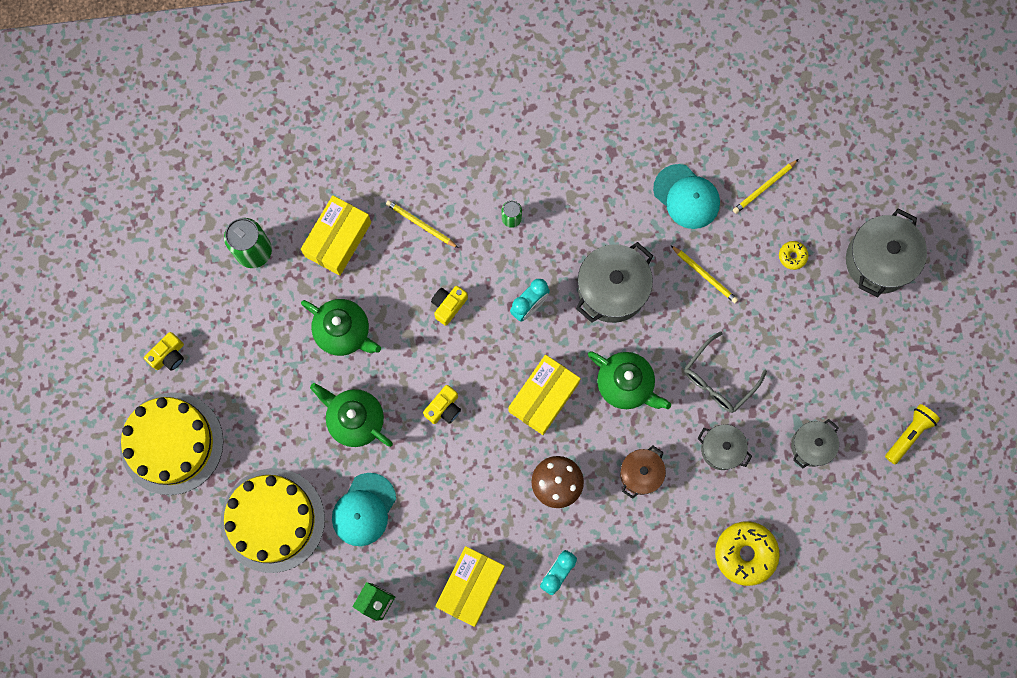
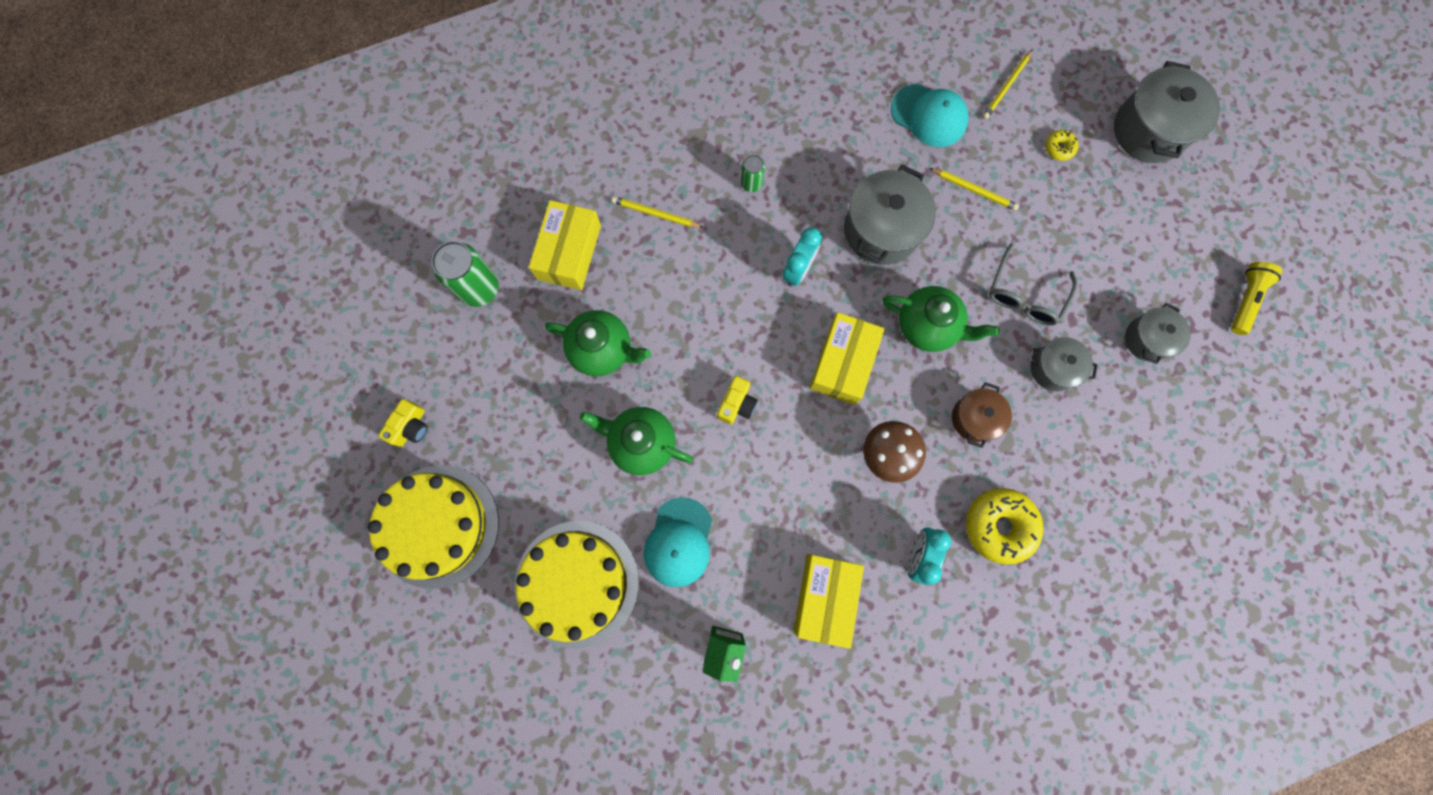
camera: 15 degrees left, 0 degrees up
yellow camera [431,286,468,326] -> none
yellow donut [715,521,780,586] -> yellow donut moved to [966,488,1044,565]

